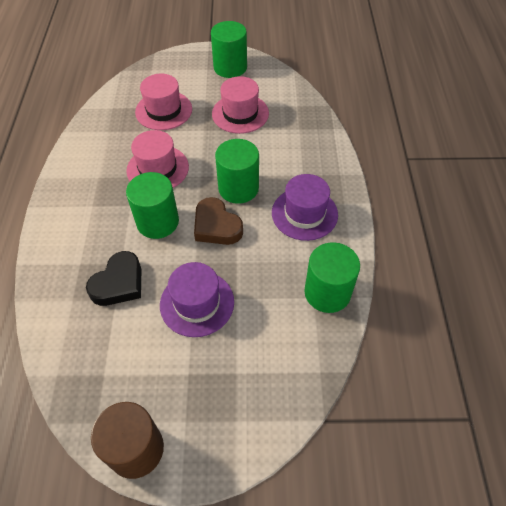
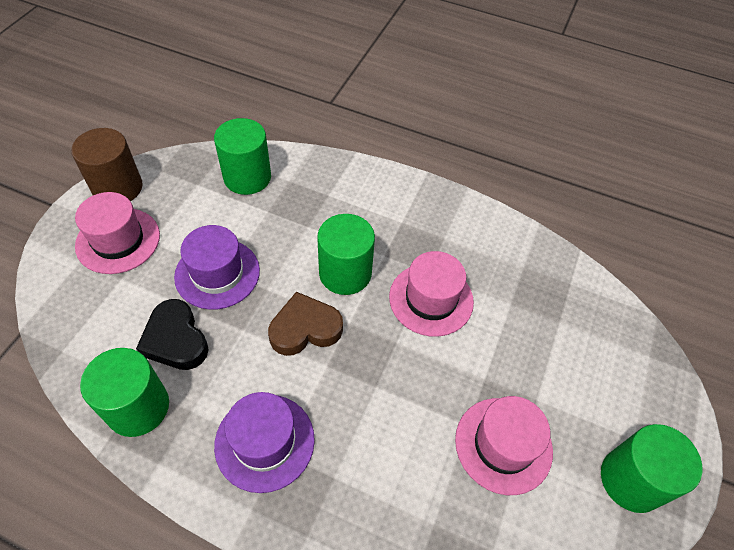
camera: 110 degrees right, 0 degrees up
black heart [86,251,141,306] -> black heart moved to [136,299,209,370]
pink hat [135,74,192,130] -> pink hat moved to [75,192,160,274]
green cylinder [215,139,259,204] -> green cylinder moved to [214,118,271,195]

